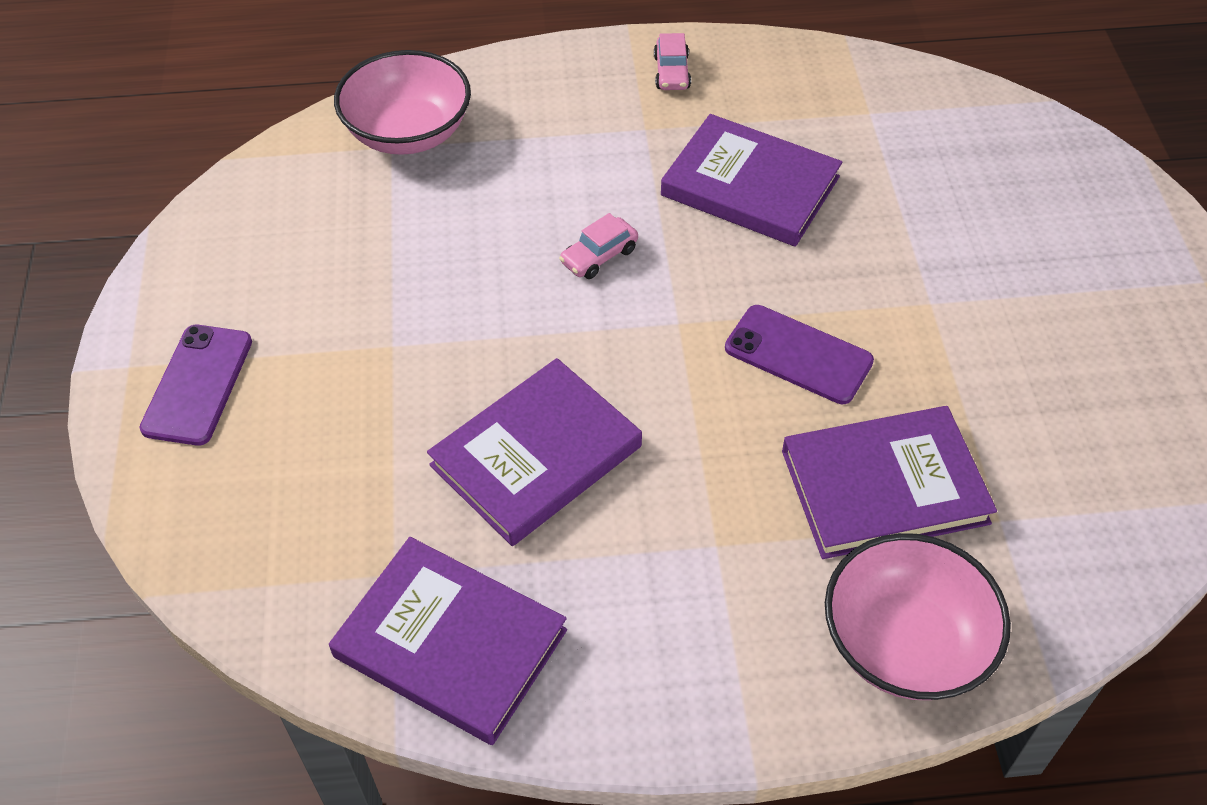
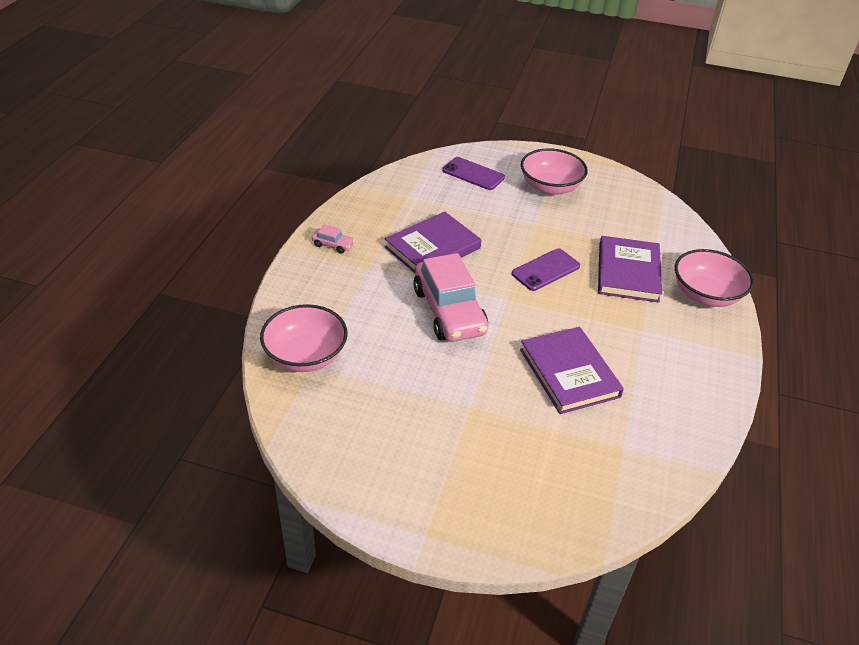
camera: 70 degrees left, 10 degrees down
purple phone [139,325,252,446] -> purple phone moved to [442,157,505,190]
purple book [329,537,567,745] -> none
pink car [559,213,638,279] -> pink car [413,253,488,342], size x2.40
none -> pink bowl [521,148,588,195]

